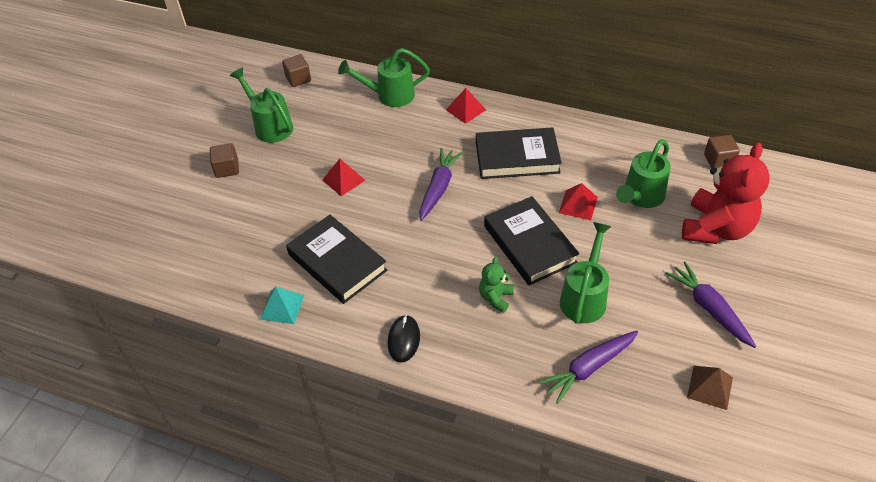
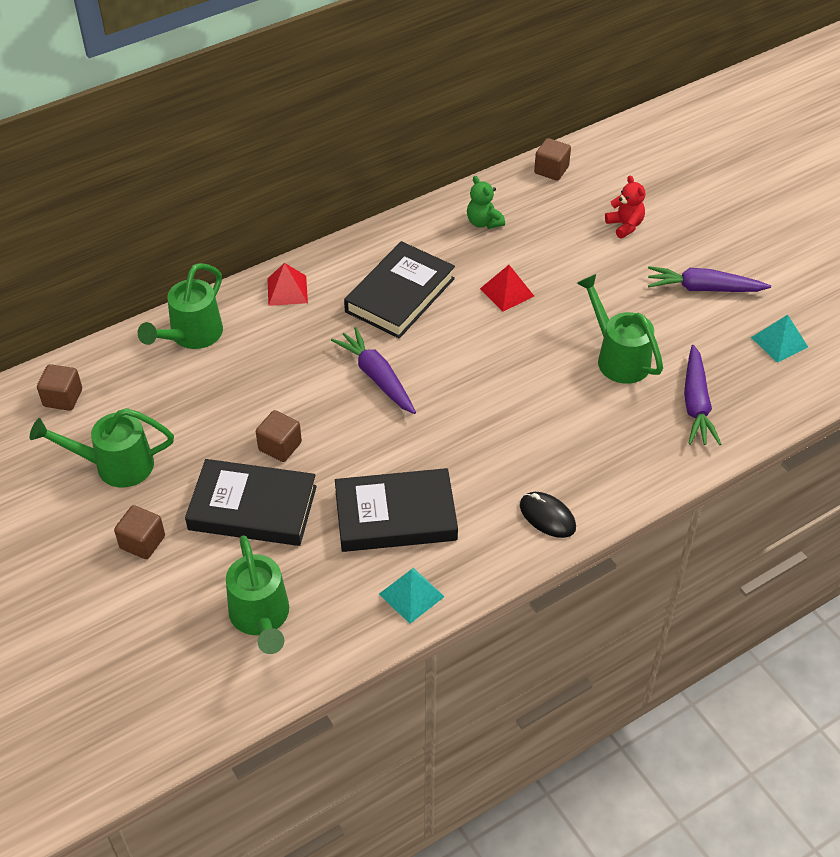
camera: 55 degrees left, 0 degrees up
red pyramid [322,159,366,196] -> brown cube [256,410,302,462]
green teddy bear [479,257,514,313] -> green teddy bear moved to [467,176,505,229]
black book [484,196,579,285] -> black book moved to [185,459,317,546]
green watering can [616,139,671,208] -> green watering can moved to [226,535,289,654]
red teddy bear [682,143,770,244] -> red teddy bear [605,175,646,239], size x0.47
brown pyramid [687,366,733,410] -> turquoise pyramid [751,315,808,363]

